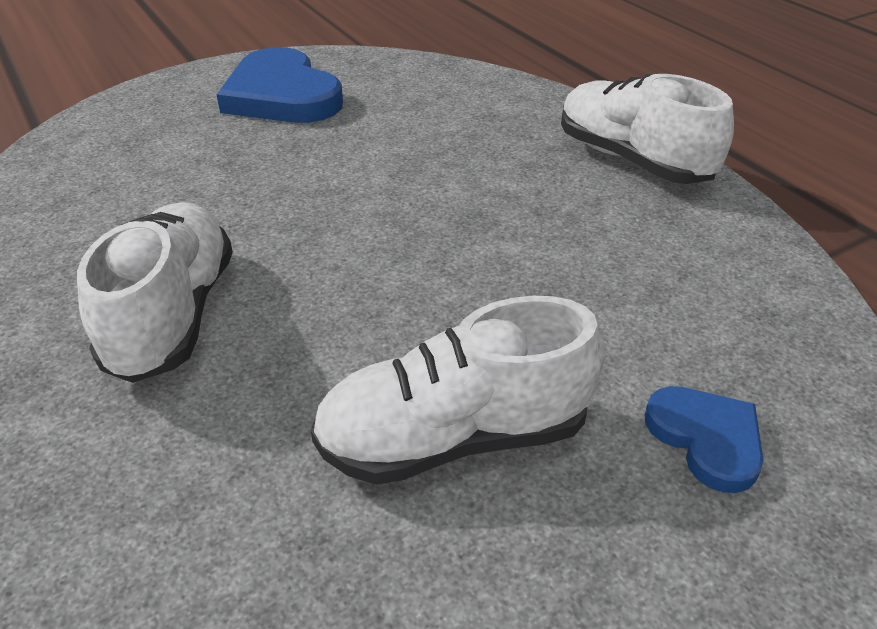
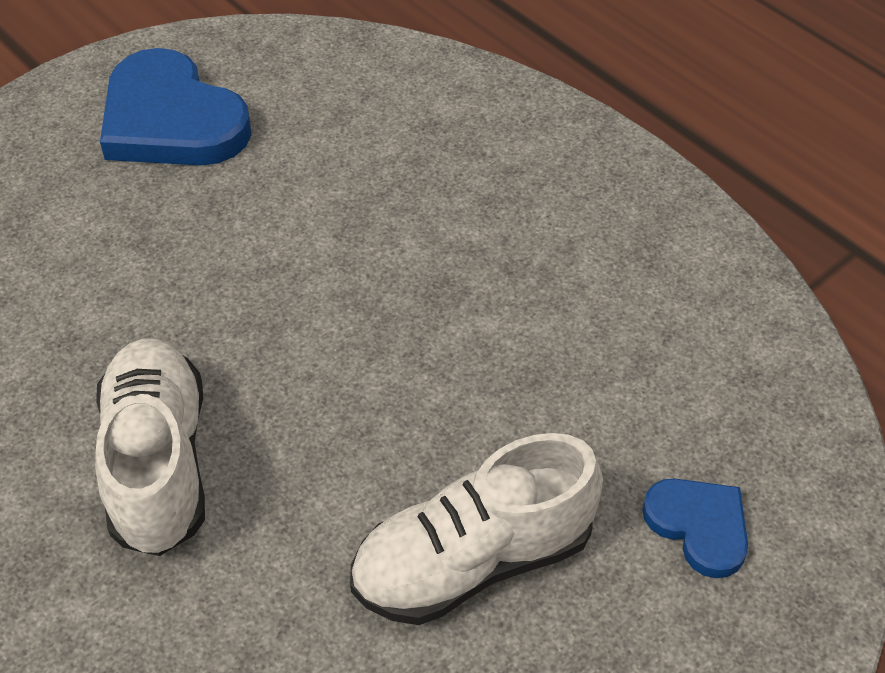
camera: 10 degrees left, 10 degrees up
white shoe [561,74,734,184] -> none

